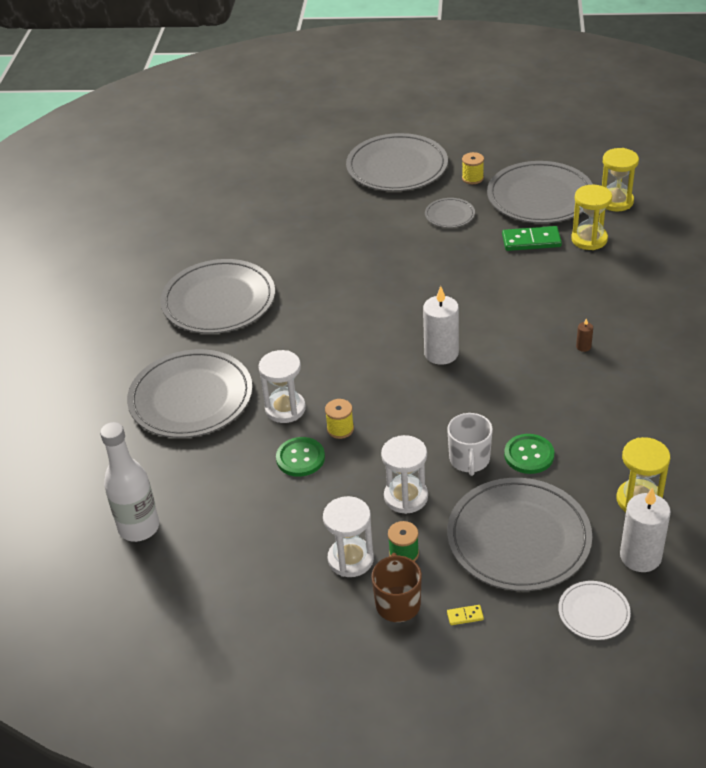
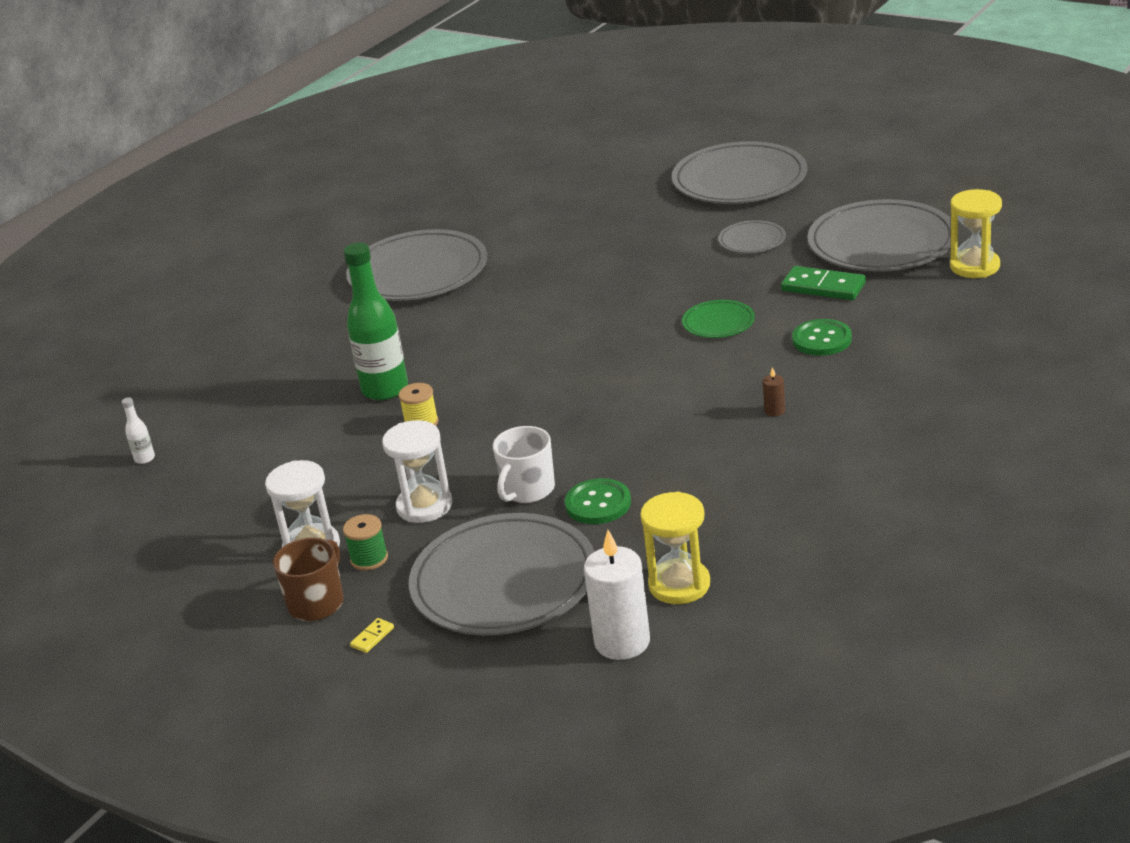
camera: 30 degrees right, 10 degrees down
white bottle [100,422,159,542] -> white bottle [122,397,155,464], size x0.43
grey plate [127,349,253,438] -> none
white hourglass [258,350,306,423] -> green bottle [343,243,408,400]
green button [276,437,325,477] -> green button moved to [792,319,852,356]
white candle [423,286,459,365] -> none
yellow domino [447,605,484,625] -> yellow domino turned 75 degrees counterclockwise [350,618,394,653]
yellow spool [462,152,484,184] -> none
white plate [558,581,631,640] -> none
yellow hourglass [571,185,612,250] -> none
none -> green plate [682,300,755,338]

